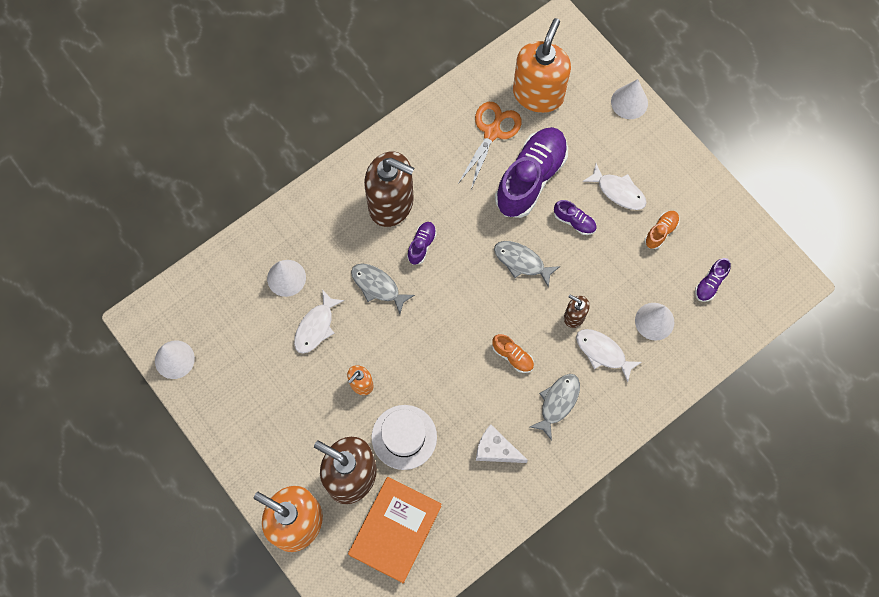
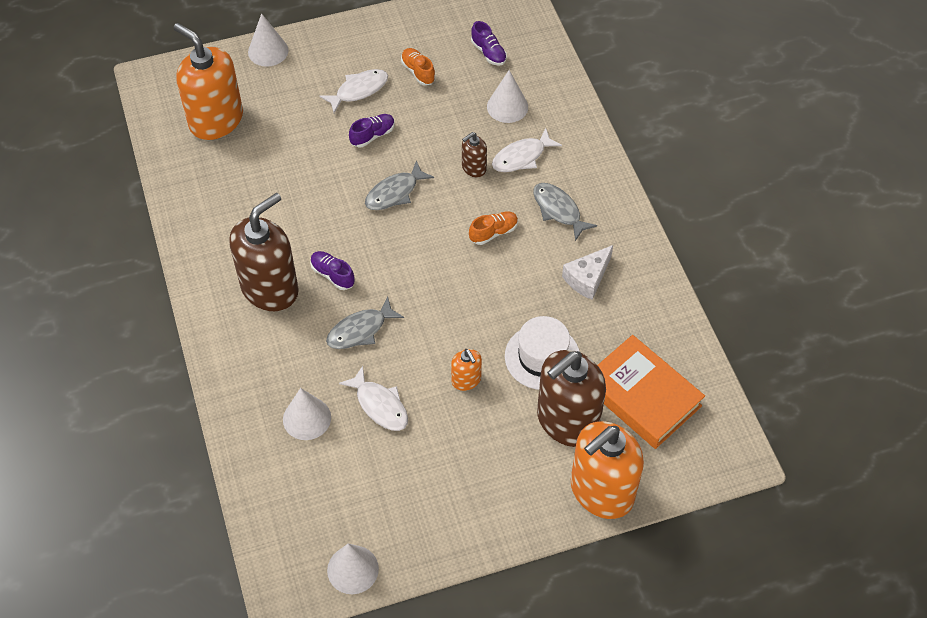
camera: 70 degrees left, 15 degrees down
orange scissors [458,102,522,189] -> none
purple shoe [495,127,568,218] -> none

